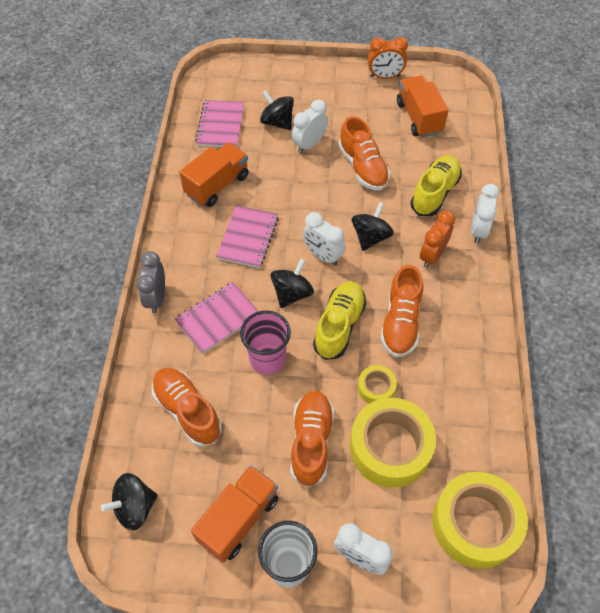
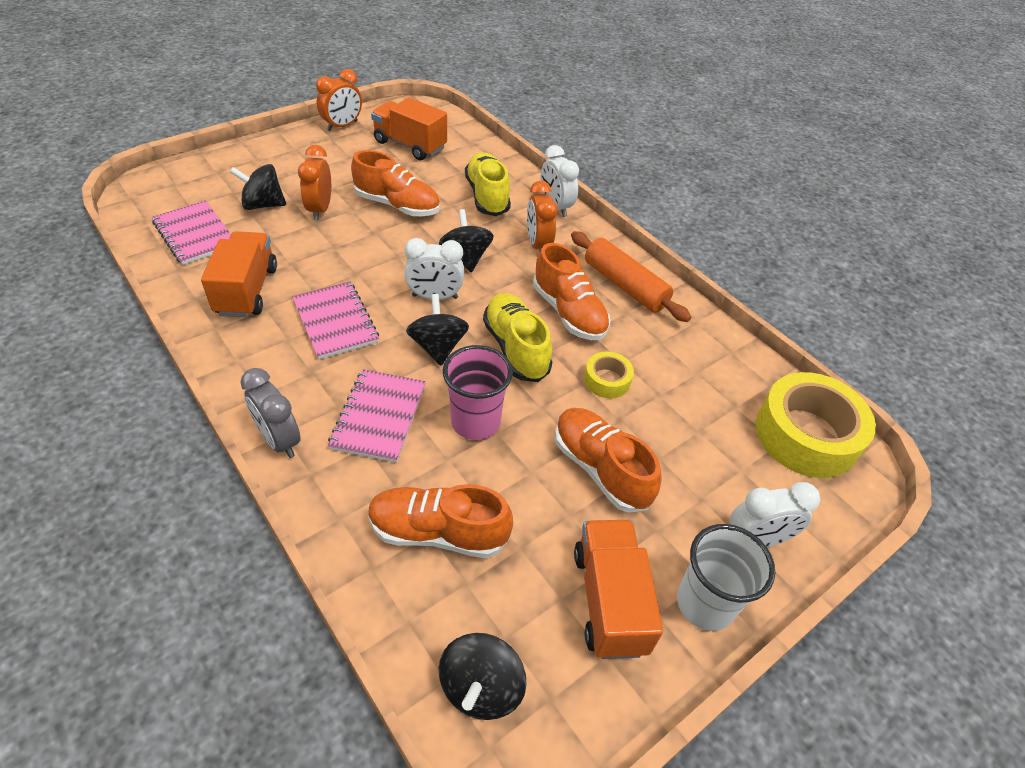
camera: 45 degrees left, 10 degrees down
white clock [292,100,328,153] -> orange clock [298,145,331,220]
yellow tape [350,398,436,488] -> none
none -> orange rolling pin [571,231,691,322]

